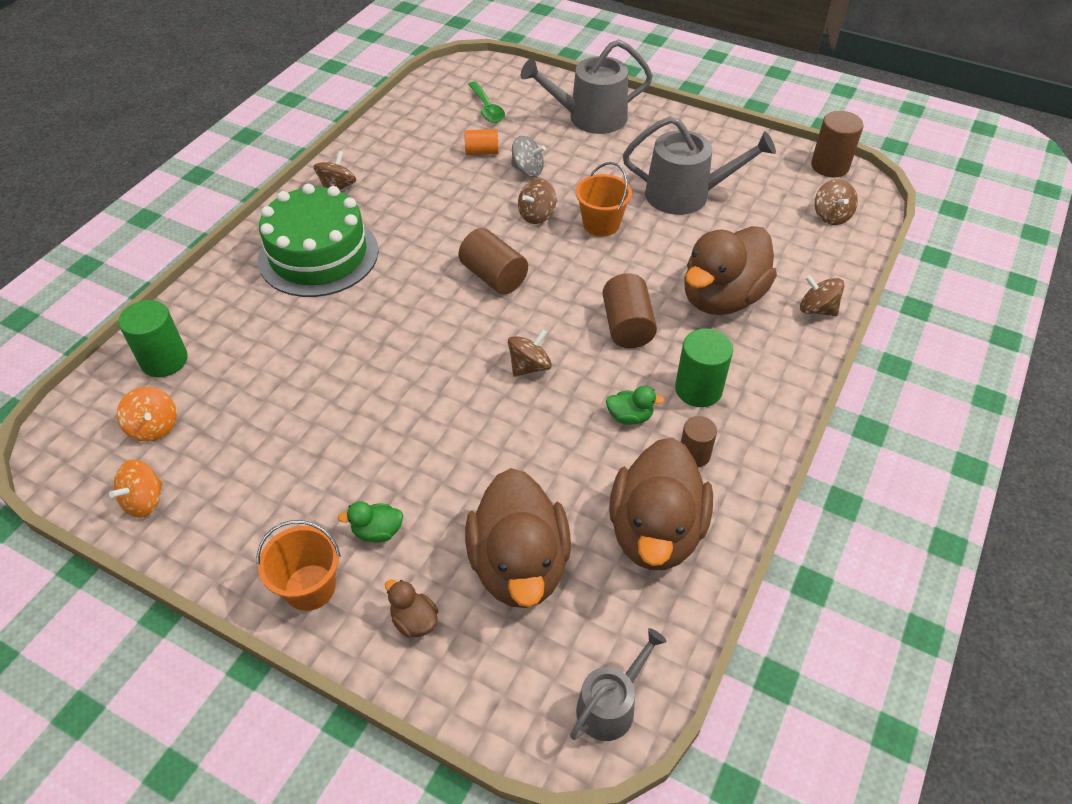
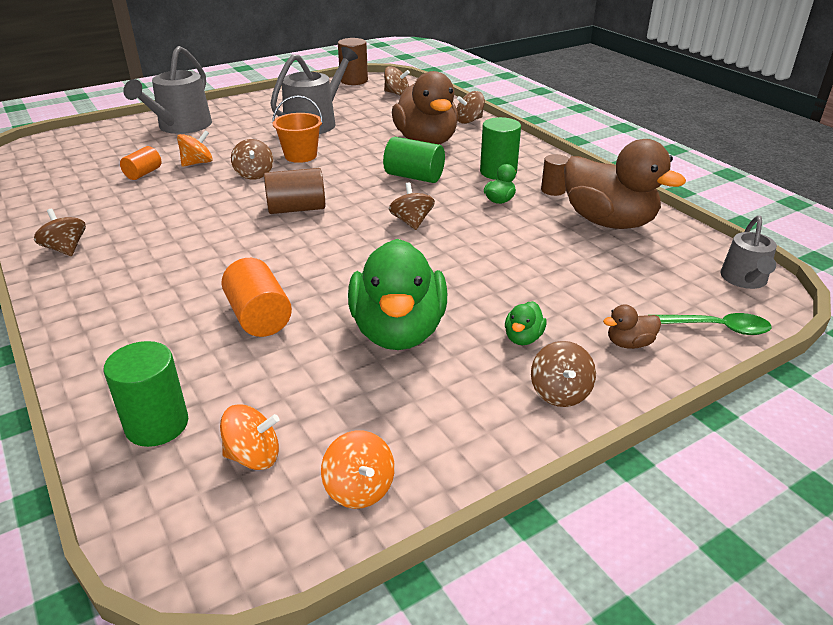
camera: 60 degrees left, 15 degrees down
orange bucket [257,520,341,611] -> brown spinning top [531,341,596,407]
green cake [258,183,379,297] -> none
brown duck [465,468,571,608] -> none
green spoon [468,81,505,123] -> green spoon moved to [656,313,772,335]
grey spinning top [511,136,546,177] -> orange spinning top [177,130,213,167]
grey watering can [570,628,666,741] -> grey watering can turned 150 degrees counterclockwise [721,216,777,289]
brown cylinder [603,273,657,348] -> green cylinder [383,137,445,183]
none -> orange cylinder [221,258,292,337]
none -> green duck [348,239,447,350]

